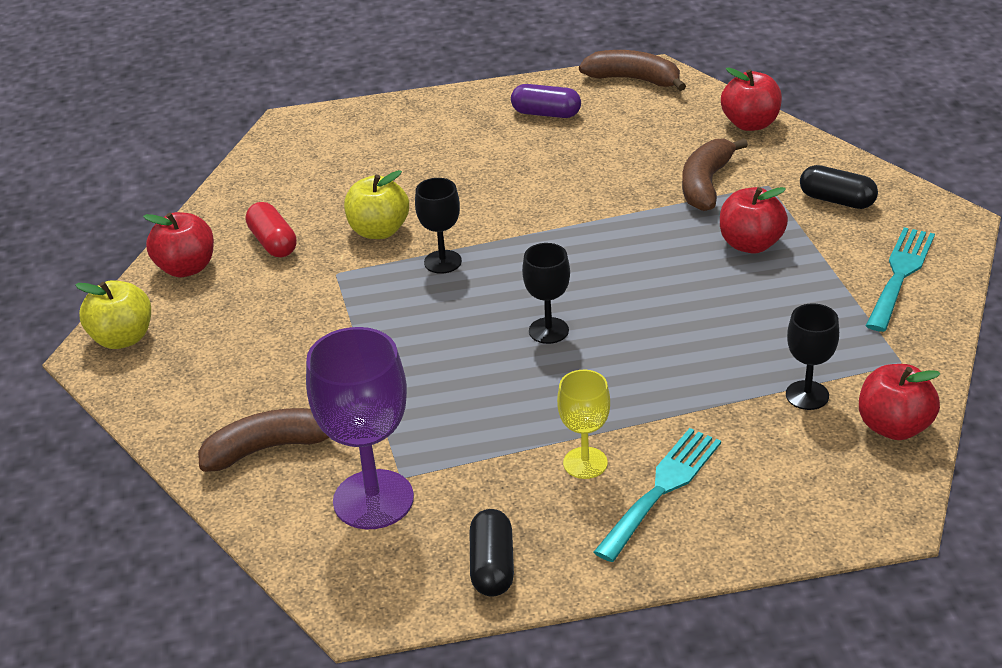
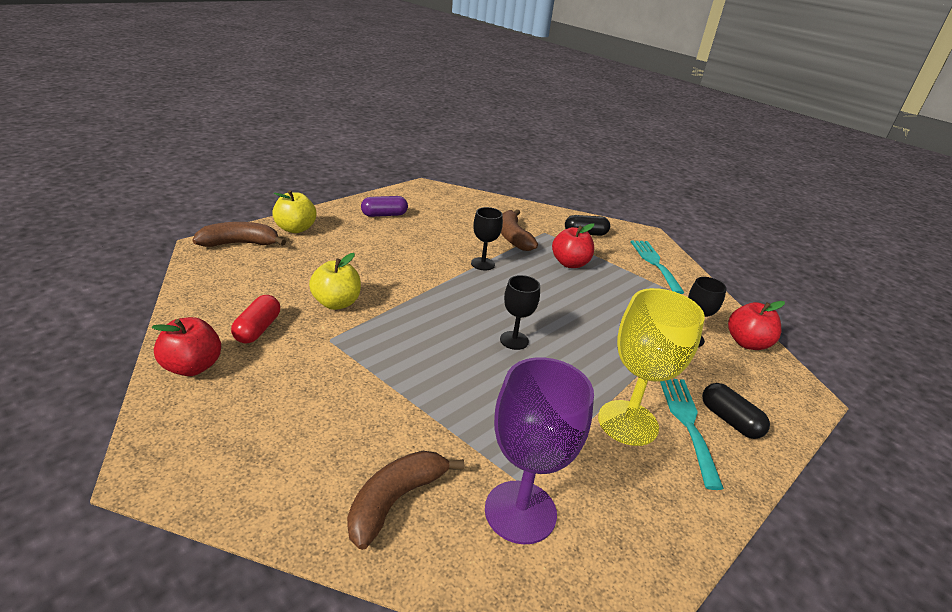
camera: 40 degrees left, 5 degrees down
yellow apple [75,280,151,349] -> yellow apple moved to [272,190,316,233]
red capsule [246,202,297,257] -> red capsule turned 75 degrees clockwise [231,295,280,344]
black goblet [415,178,462,274] -> black goblet moved to [471,207,503,271]
black capsule [470,509,514,597] -> black capsule moved to [702,383,770,439]
yellow goblet [557,370,610,479] -> yellow goblet [598,288,705,446], size x1.79
brown banana [579,50,686,91] -> brown banana moved to [192,222,286,247]
red apple [721,67,782,131] -> none

